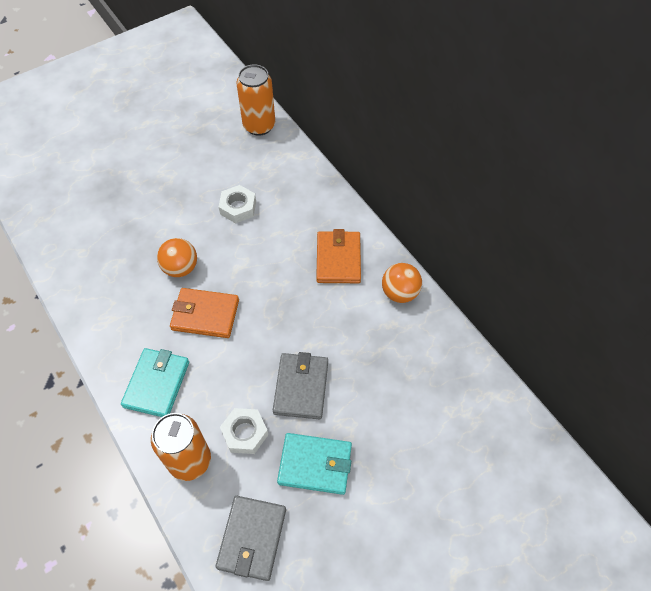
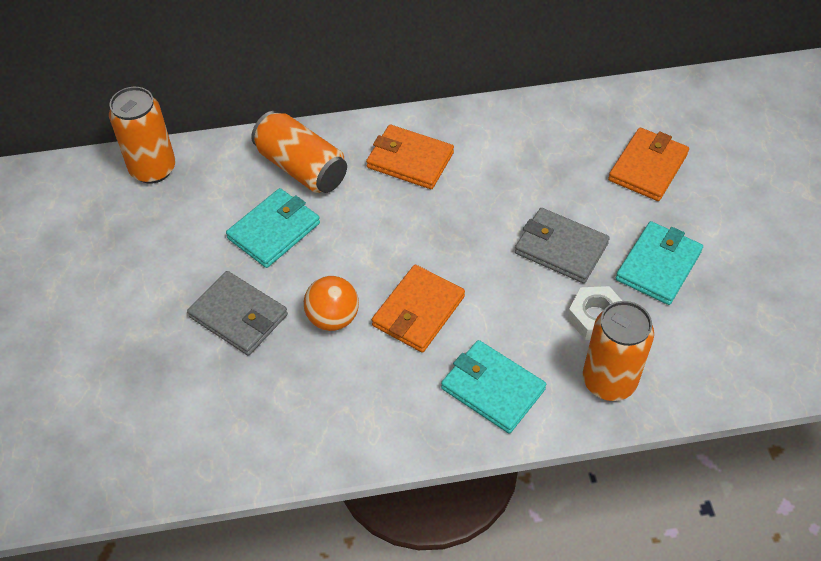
camera: 65 degrees left, 5 degrees down
grey wallet [215,496,286,581] -> grey wallet moved to [187,271,288,356]
white nut [219,185,256,223] -> turquoise wallet [226,188,320,268]
orange ball [382,263,422,303] -> none
none -> orange can [251,111,347,193]
none -> orange wallet [608,128,689,201]

